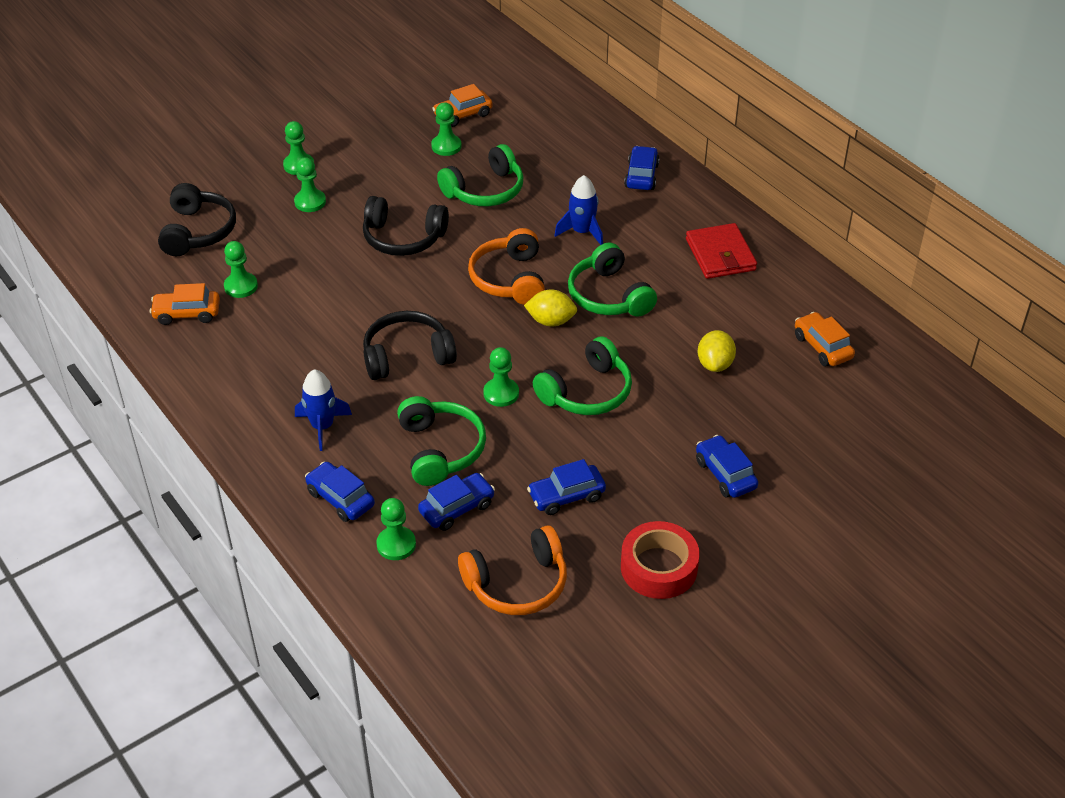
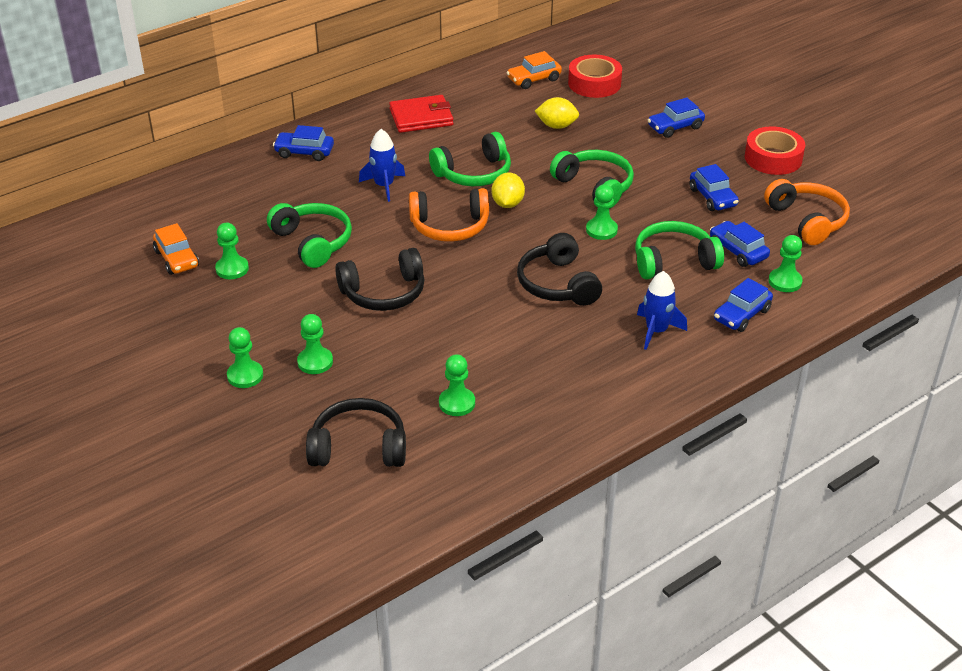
camera: 90 degrees left, 5 degrees down
orange car [150,283,220,325] -> none
black headphones [363,196,449,256] -> black headphones turned 60 degrees clockwise [335,248,425,311]
none -> red tape [568,55,622,98]

